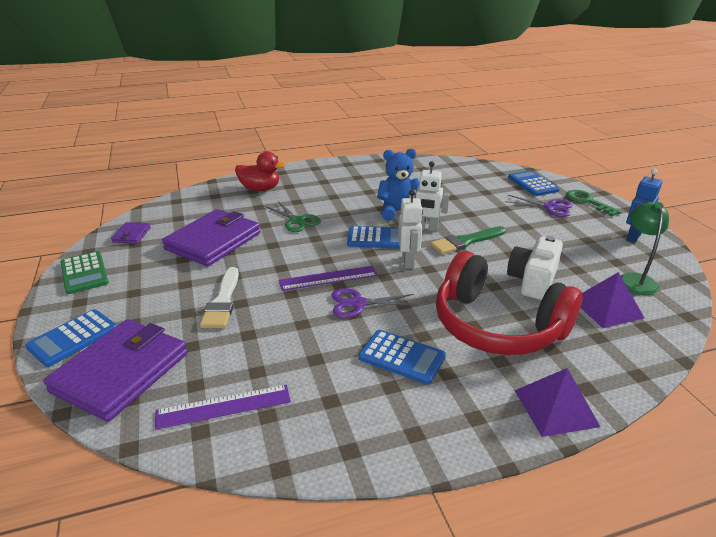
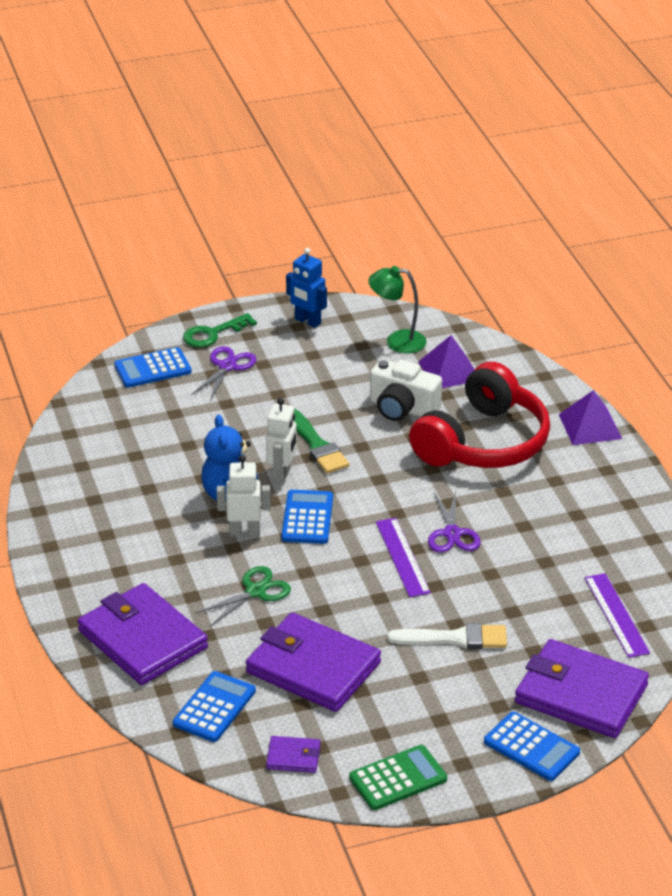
camera: 90 degrees left, 5 degrees up
red duck [235,152,286,191] -> purple wallet [78,583,208,685]
blue calculator [358,330,446,384] -> blue calculator moved to [173,671,256,742]
white robot [398,190,423,268] -> white robot moved to [217,455,271,536]

